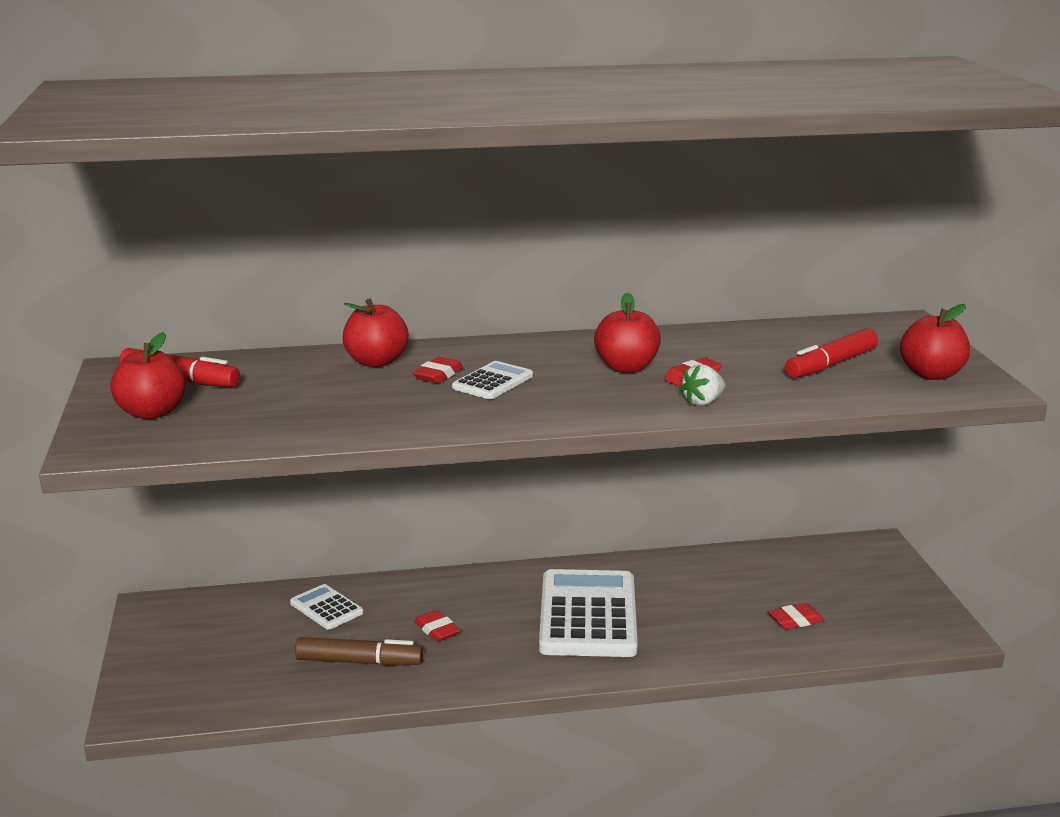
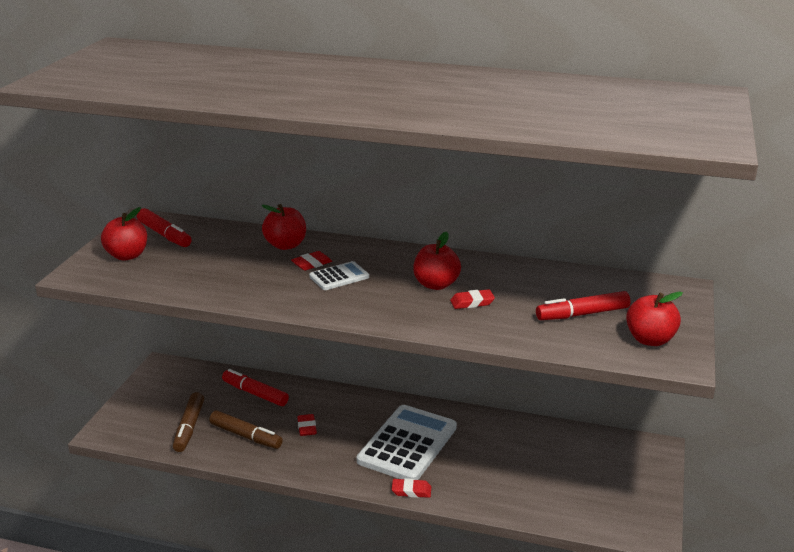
camera: 25 degrees right, 5 degrees up
white calculator [290,584,363,630] -> red marker [222,369,289,406]
white strawberry [679,364,725,406] -> none
red eraser [768,603,824,629] -> red eraser moved to [392,478,431,498]
none -> brown marker [173,392,204,452]

